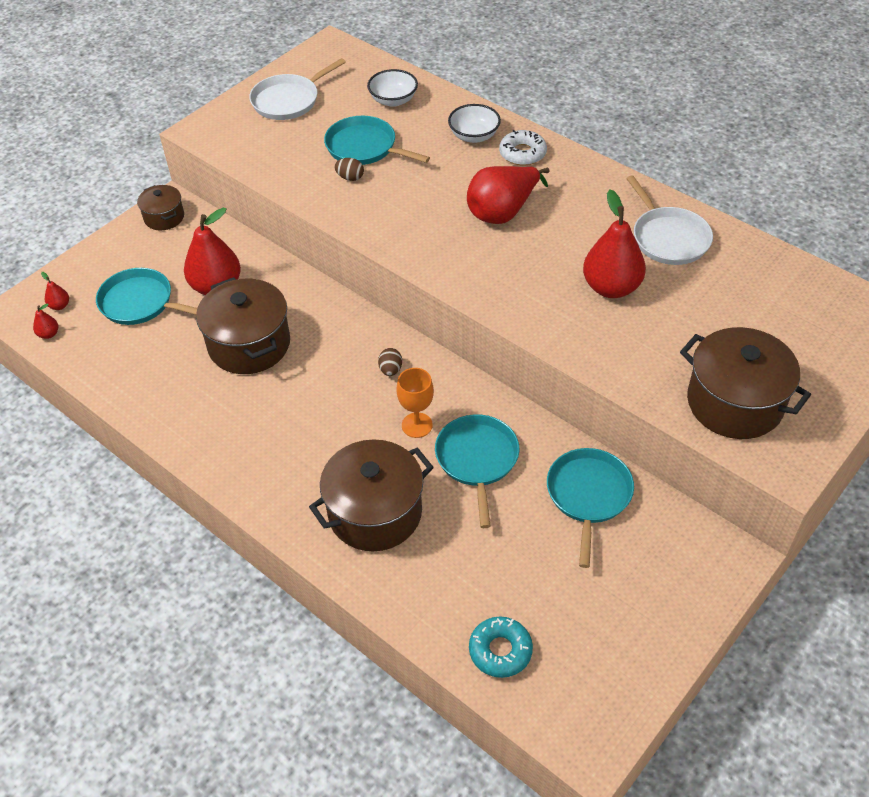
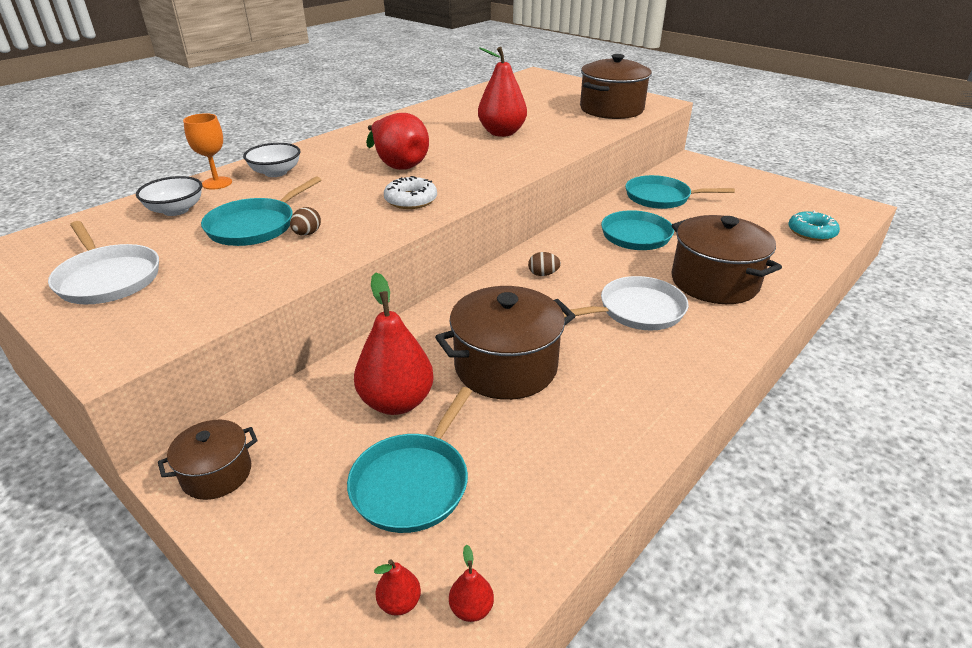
camera: 90 degrees left, 15 degrees down
orange goblet [397,368,434,438] -> orange goblet moved to [183,113,232,190]
white donut [499,130,547,166] -> white donut moved to [384,176,437,209]
white pan [626,175,713,265] -> white pan moved to [563,276,688,330]

